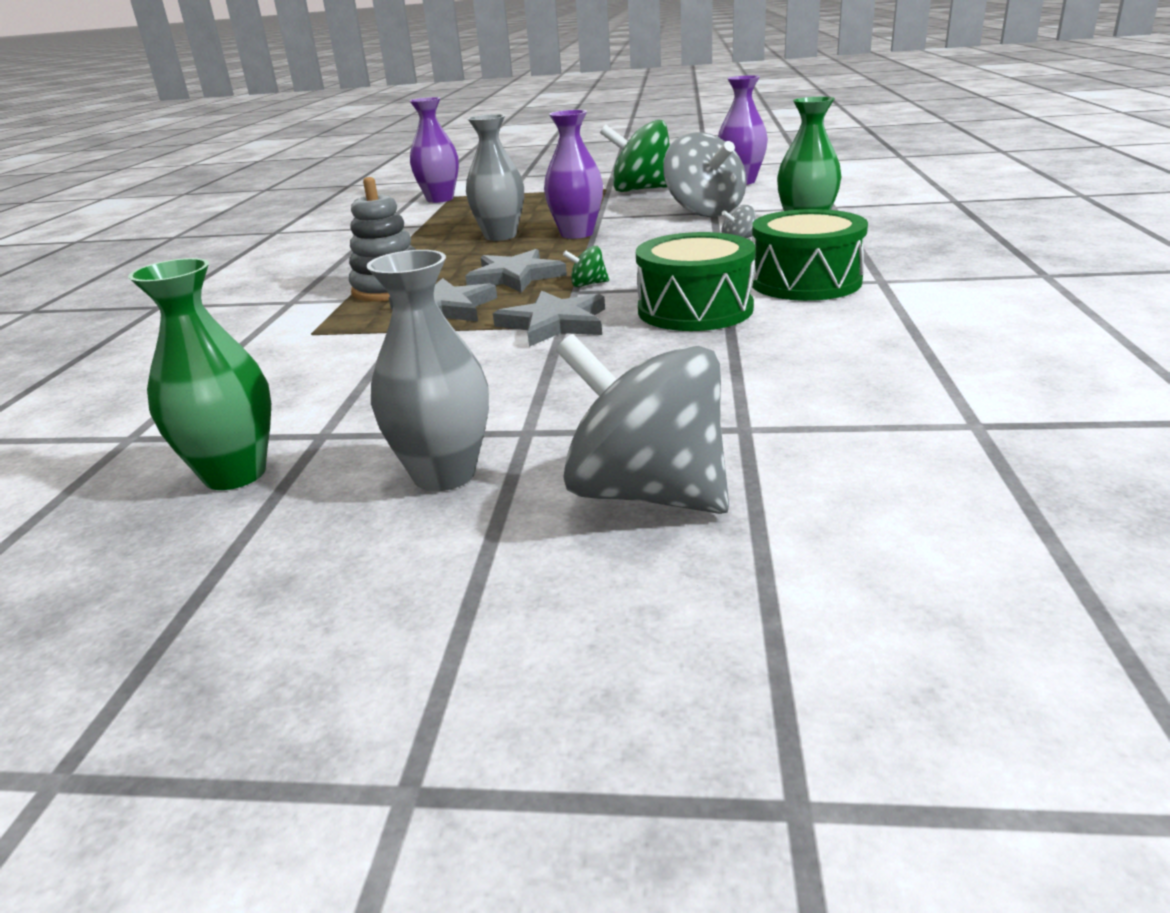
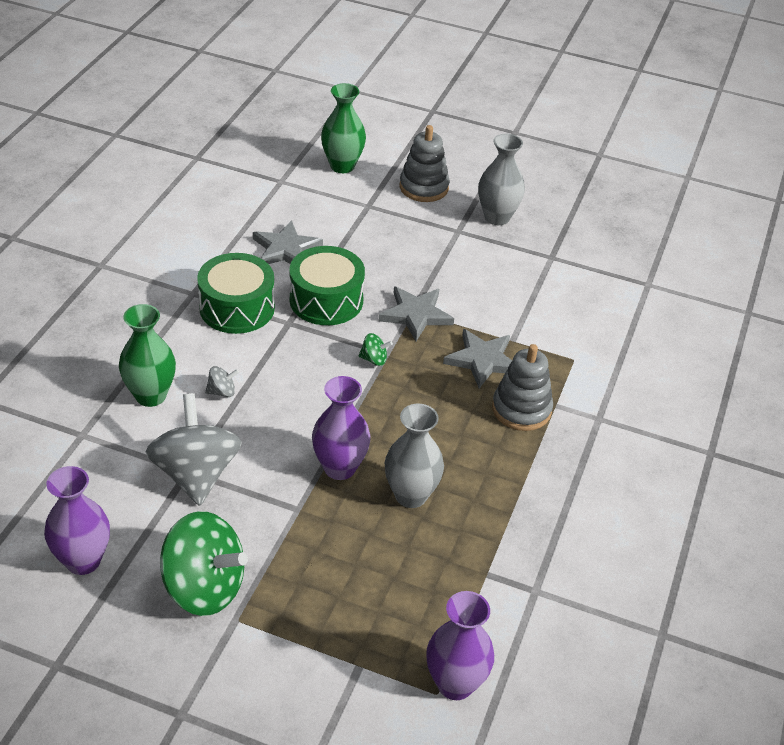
camera: 170 degrees left, 15 degrees up
green vase [128,258,271,490] -> green vase moved to [321,83,366,173]
grey star [465,249,567,293] -> grey star moved to [253,220,323,264]
grey spinning top [556,334,729,514] -> grey stacking toy [400,125,450,202]

